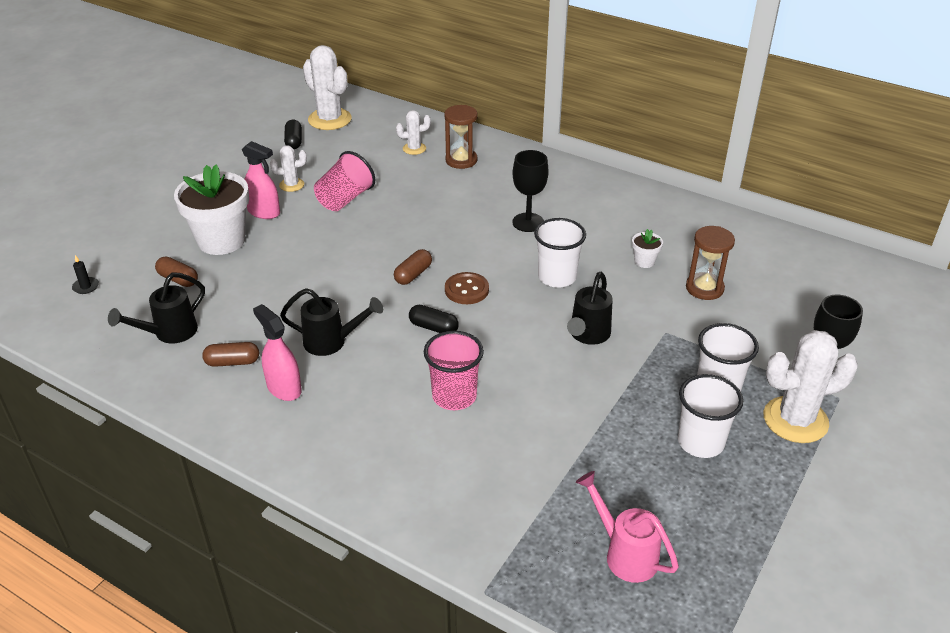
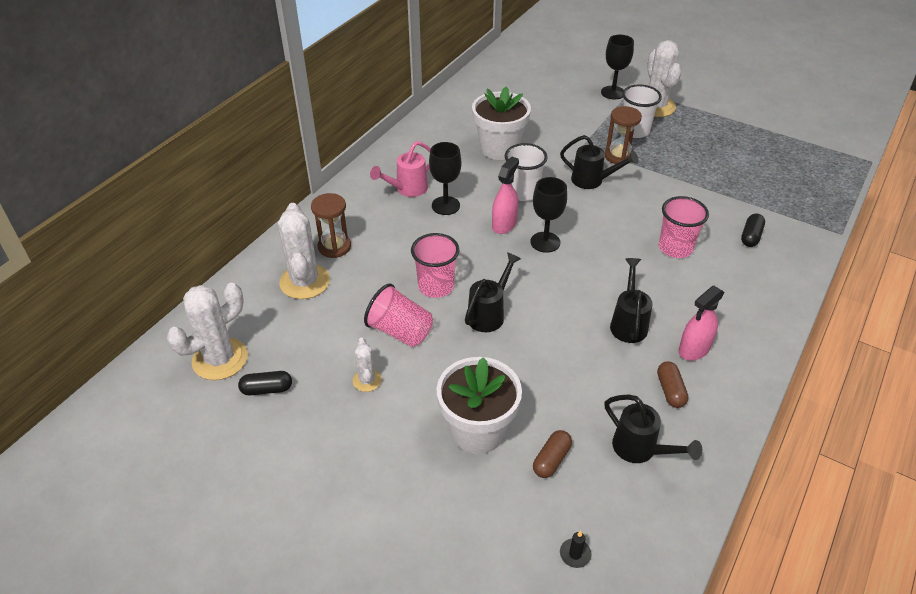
camera: 90 degrees left, 5 degrees up
pink spray bottle [242,141,280,219] -> pink spray bottle moved to [492,156,519,234]
brown capsule [394,249,432,285] -> none
white cactus [396,110,431,155] -> white cactus [278,203,330,299], size x1.92
black capsule [409,305,459,333] -> black capsule moved to [741,213,765,247]
brown button [445,272,489,304] -> black goblet [530,177,567,253]
pink watering can [576,471,679,583] -> pink watering can moved to [370,141,431,197]
white flower pot [632,229,663,268] -> white flower pot [472,87,531,160], size x2.36
white cup [678,374,743,458] -> none
brown hourglass [686,226,735,300] -> brown hourglass moved to [605,106,642,164]
none -> pink cup [411,233,459,298]
none -> black watering can [465,252,521,332]

